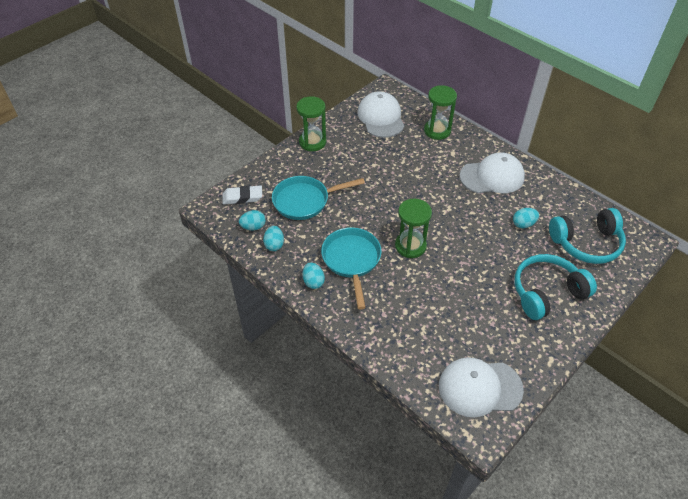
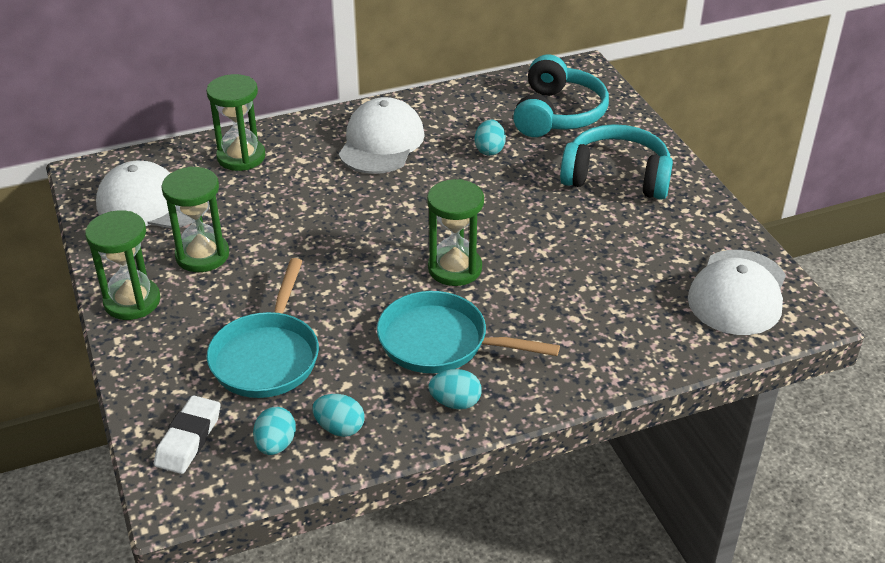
camera: 65 degrees left, 10 degrees down
turquoise headphones [514,254,597,320] -> turquoise headphones turned 105 degrees clockwise [560,124,673,200]
none -> green hourglass [161,167,229,272]

